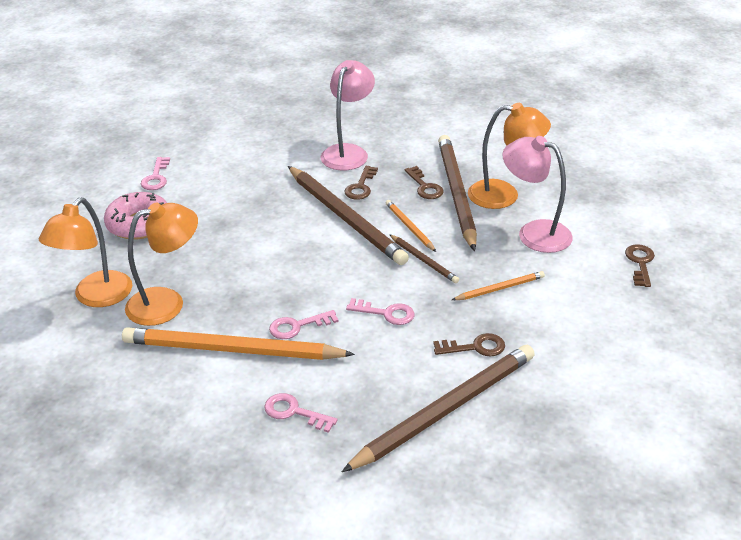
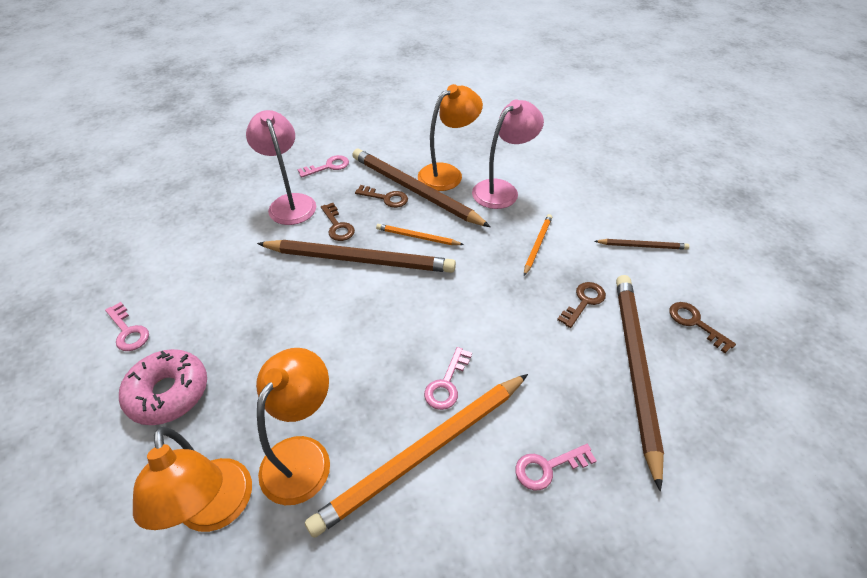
camera: 45 degrees left, 10 degrees up
pink key [346,298,415,325] -> pink key moved to [298,155,349,178]
brown pencil [389,234,459,283] -> brown pencil moved to [595,239,689,250]
pink lamp [503,136,573,253] -> pink lamp turned 150 degrees clockwise [472,100,544,209]
brown key [625,244,655,287] -> brown key moved to [669,302,736,353]

